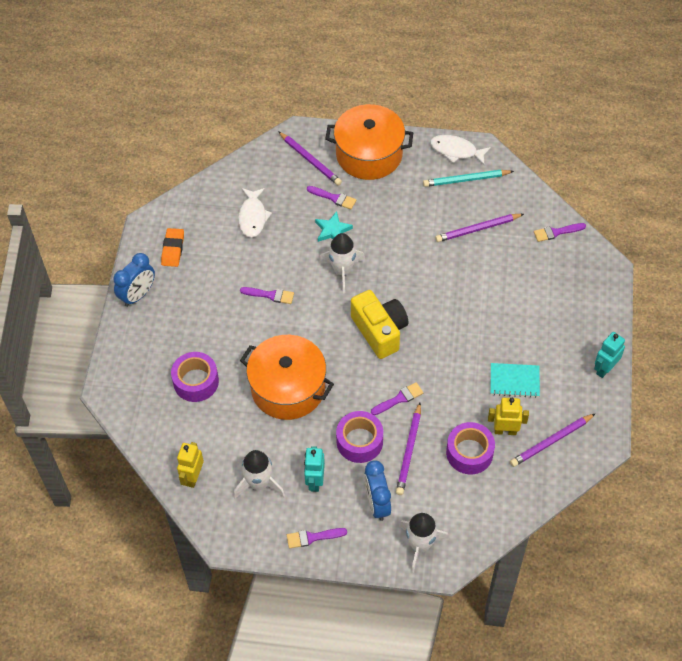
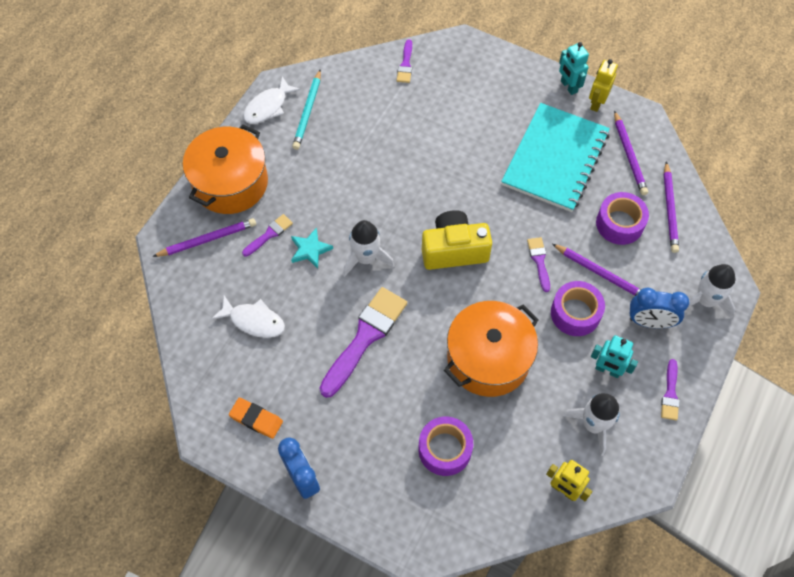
camera: 70 degrees left, 5 degrees up
purple brush [240,287,294,304] -> purple brush [320,287,407,398], size x2.05
purple pencil [435,214,524,242] -> purple pencil moved to [664,161,679,253]
yellow robot [488,398,529,435] -> yellow robot moved to [589,59,618,112]
turquoise notebook [490,363,540,398] -> turquoise notebook [501,103,610,212], size x2.15

